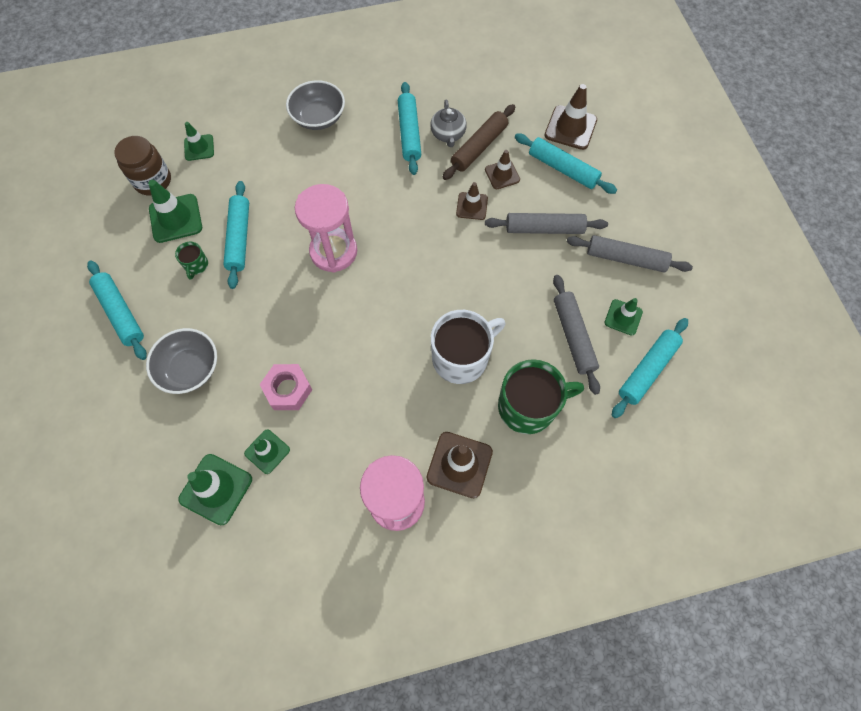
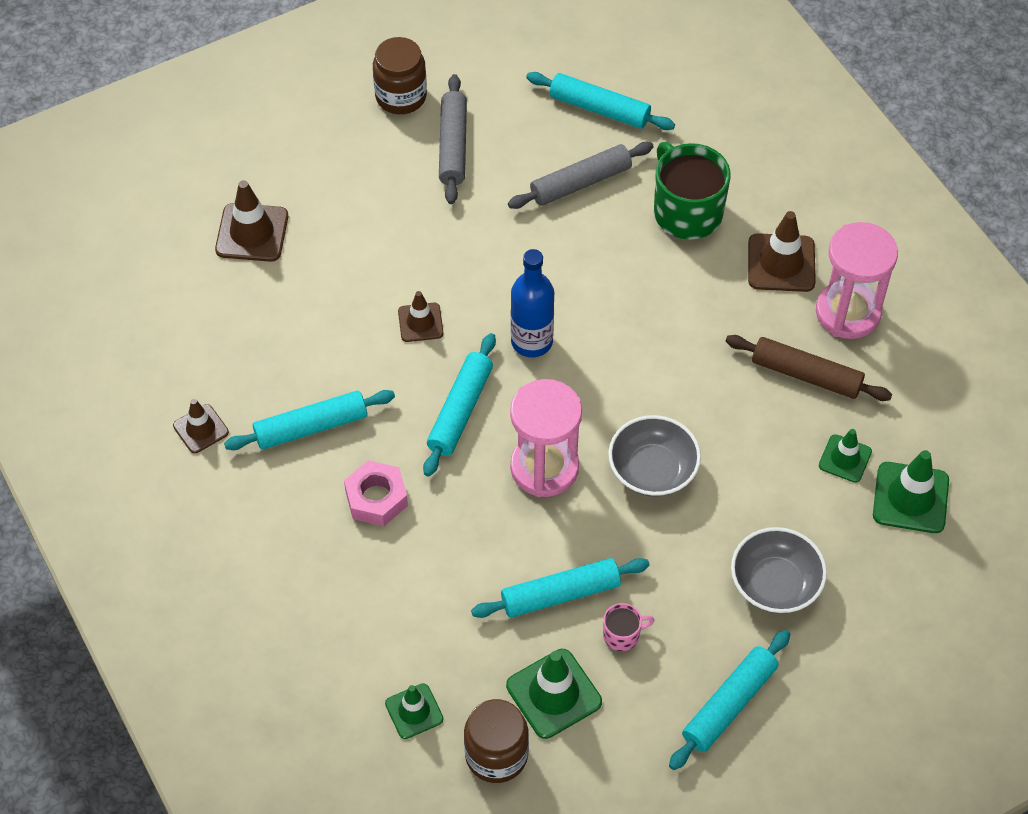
camera: 105 degrees left, 10 degrees down
green mug [175,242,208,280] -> pink mug [603,603,655,651]
pink nut [259,364,312,410] -> pink nut moved to [344,460,408,526]
grey bowl [286,80,345,130] -> grey bowl moved to [608,415,701,497]
grey teapot [430,99,467,147] -> none
white mug [431,310,505,384] -> none
brown rolling pin [443,104,515,180] -> brown rolling pin moved to [726,335,892,401]
brown traffic cone [485,150,520,189] -> brown traffic cone moved to [173,399,229,453]
grey rolling pin [485,213,608,234] -> none
turquoise rolling pin [515,134,617,194] -> turquoise rolling pin moved to [423,333,496,477]
green traffic cone [605,298,643,336] -> none
none -> brown jar [373,37,427,114]
none -> blue bottle [511,249,554,357]

